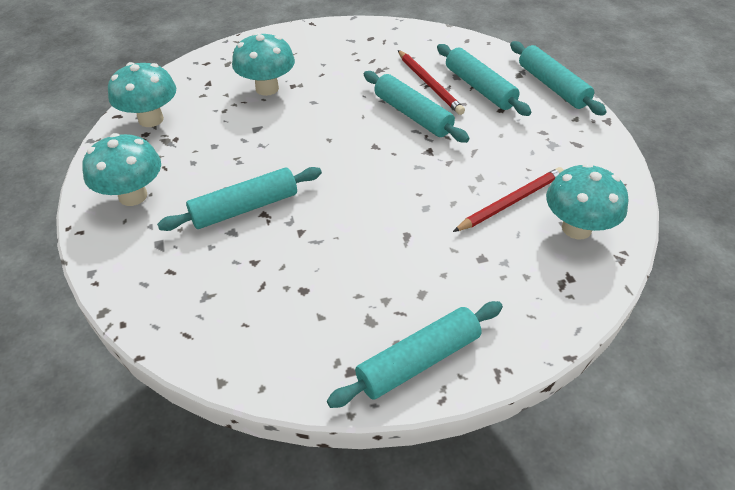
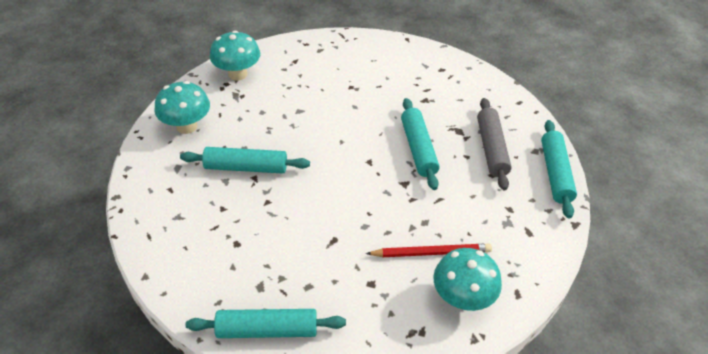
camera: 30 degrees right, 0 degrees up
turquoise mushroom [232,32,295,96] -> none
red pencil [398,50,465,115] -> none
turquoise rolling pin [437,44,531,116] -> grey rolling pin [477,98,512,190]

